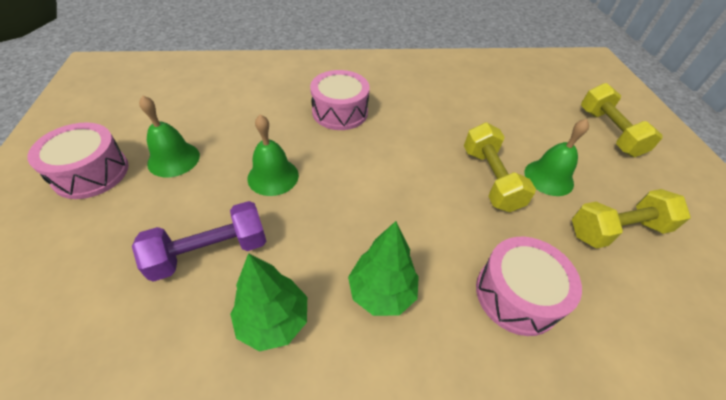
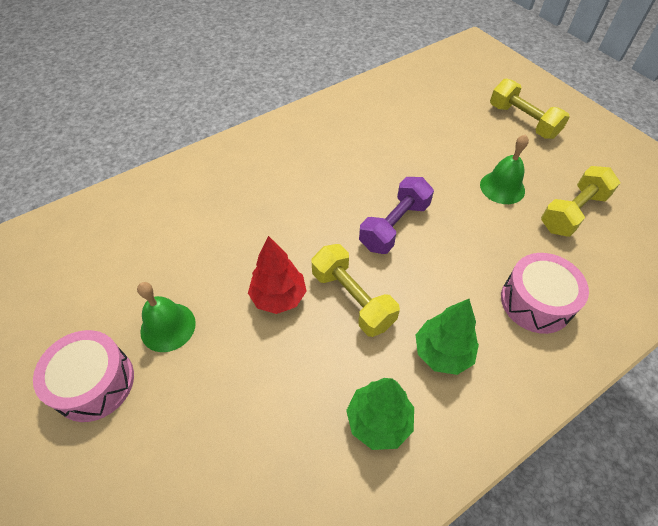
camera: 25 degrees left, 5 degrees up
purple dumbbell [132,201,267,282] -> purple dumbbell moved to [359,177,434,254]
green bell [247,114,299,196] -> red tree [248,236,306,314]
pink drum [310,70,370,130] -> none
yellow dumbbell [464,123,536,212] -> yellow dumbbell moved to [311,244,400,337]

